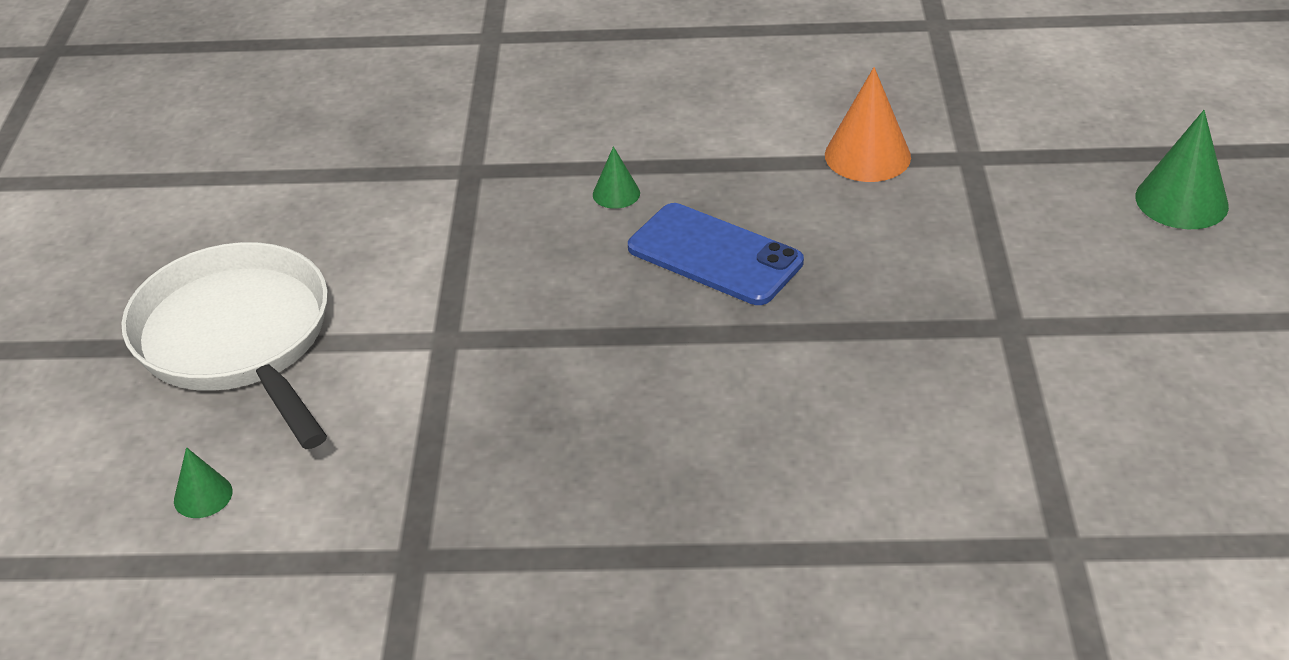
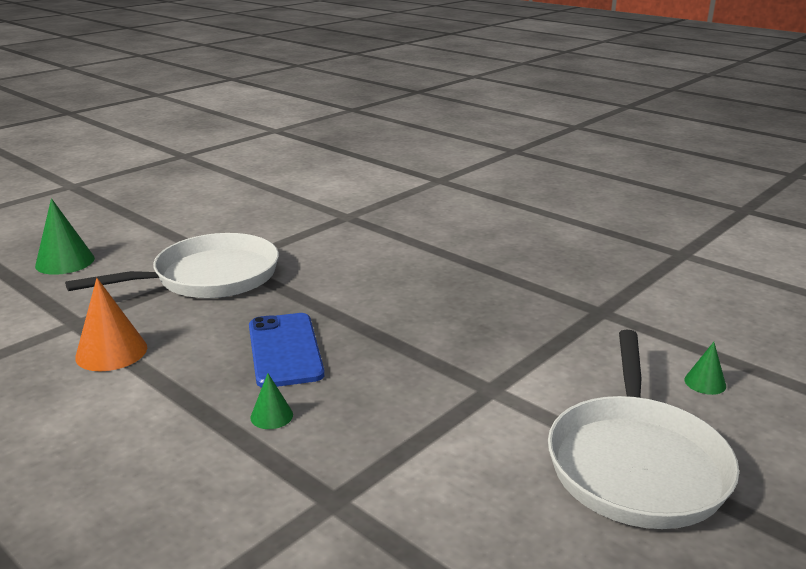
camera: 140 degrees left, 15 degrees down
none -> white pan [65,233,279,298]

